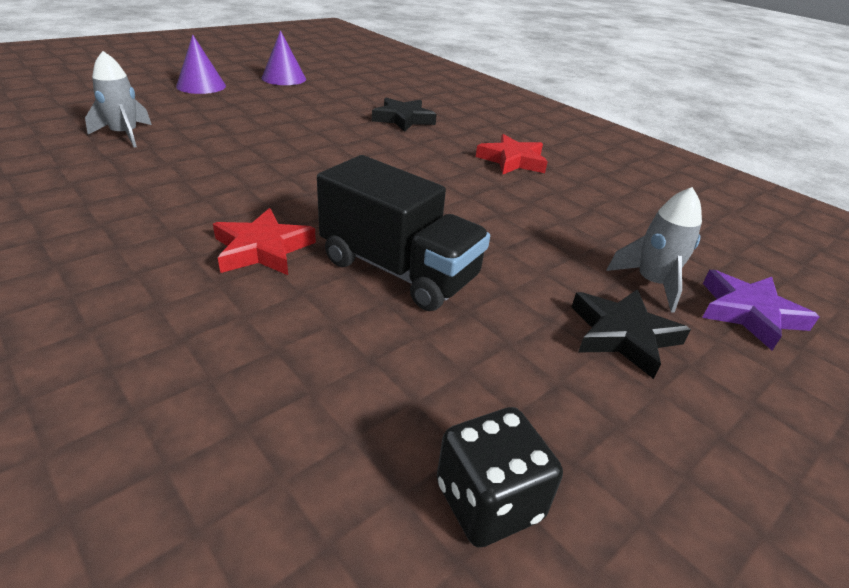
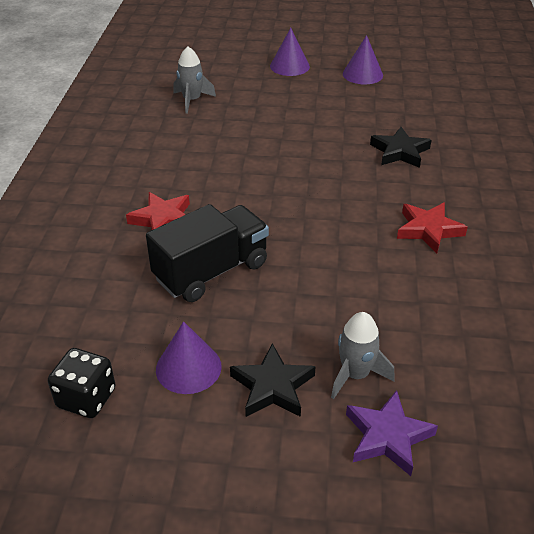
camera: 50 degrees right, 5 degrees up
black truck [317,155,490,311] -> black truck turned 120 degrees counterclockwise [146,204,269,302]
none -> purple cone [156,321,222,394]

